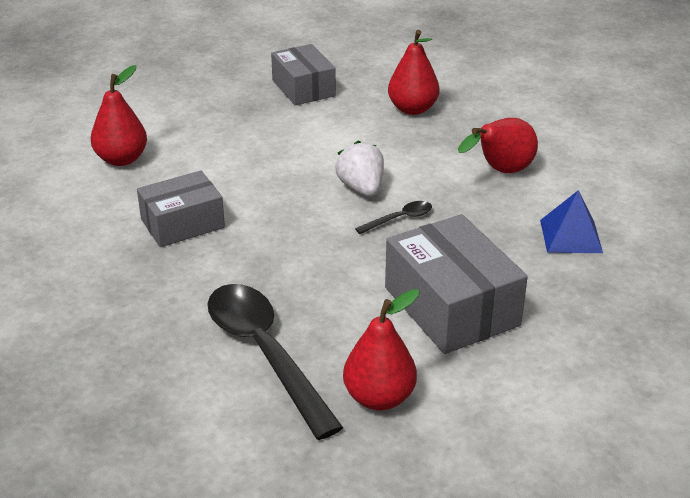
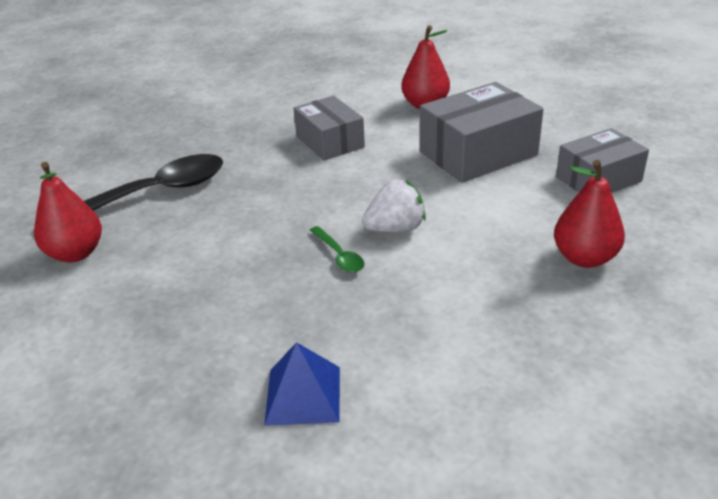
camera: 90 degrees right, 0 degrees up
black spoon [355,201,432,234] -> green spoon [310,226,364,272]
grey box [385,214,528,354] -> grey box moved to [419,82,544,183]
red pear [458,118,538,173] -> none

